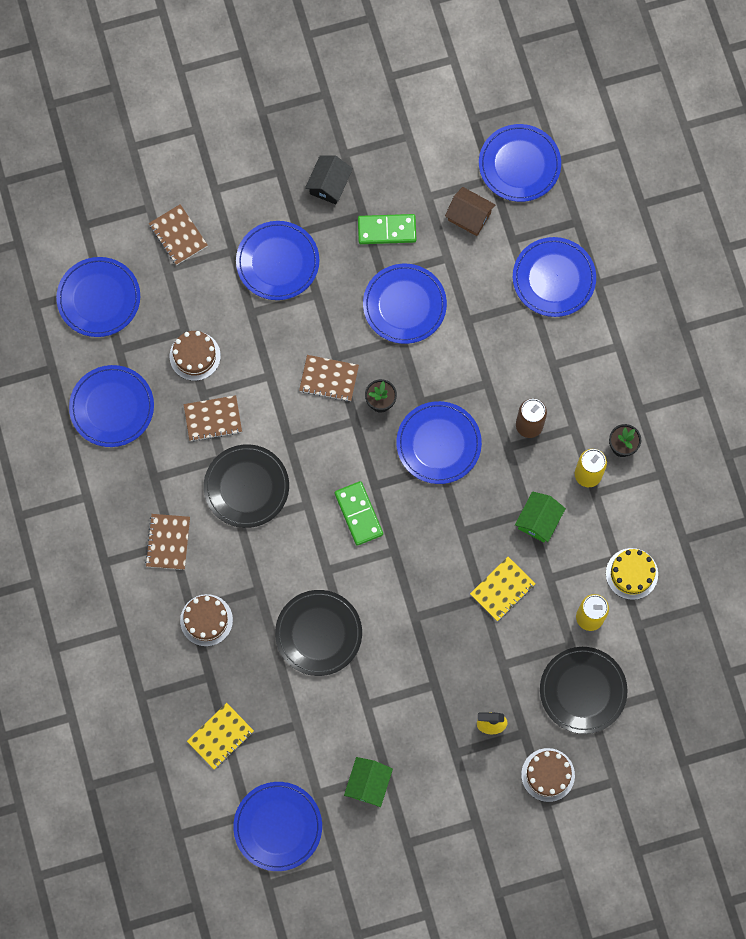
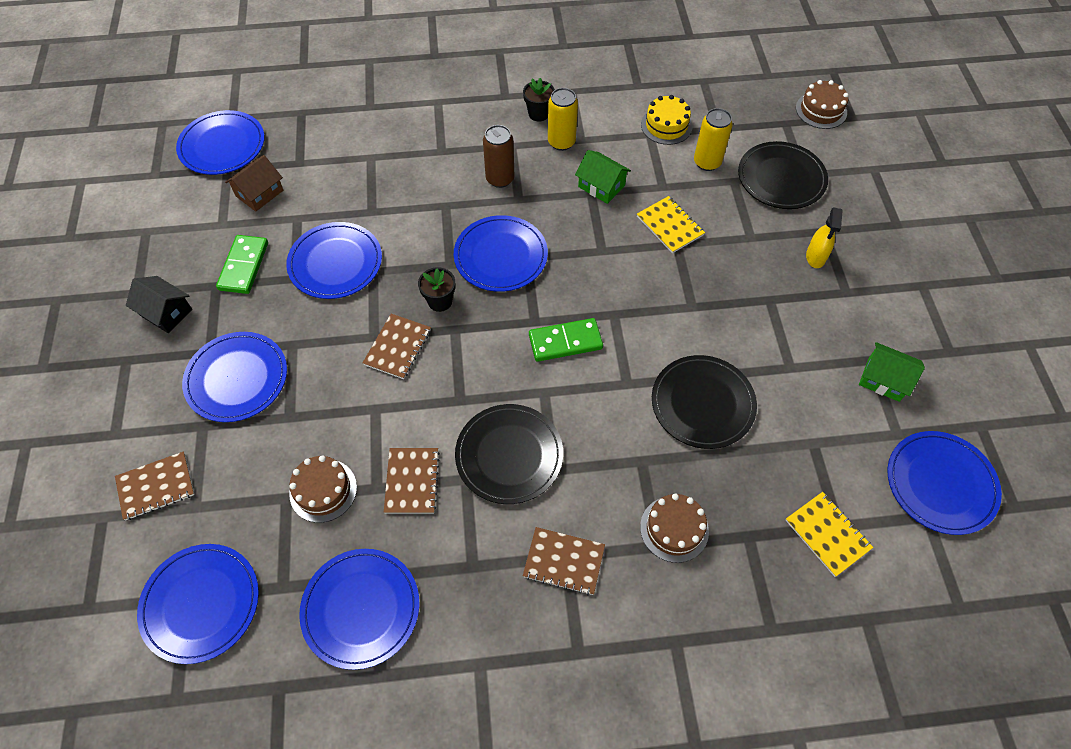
camera: 80 degrees left, 15 degrees down
blue plate [513,237,596,317] -> none
brown cake [521,748,575,802] -> brown cake moved to [796,80,849,129]

